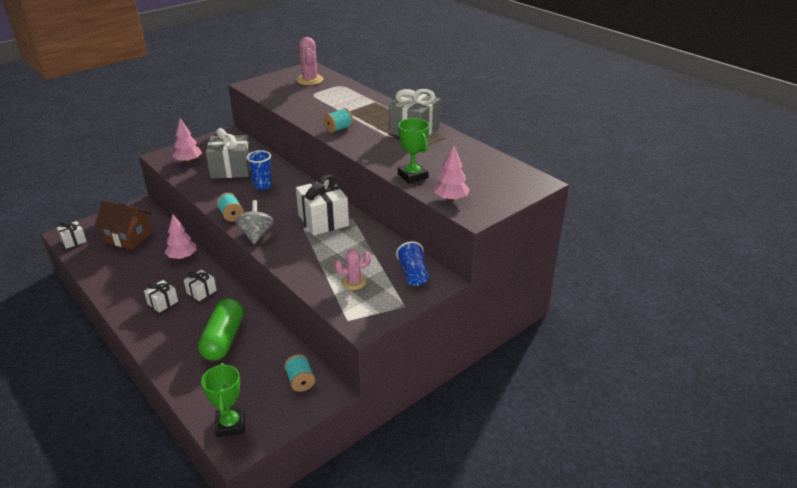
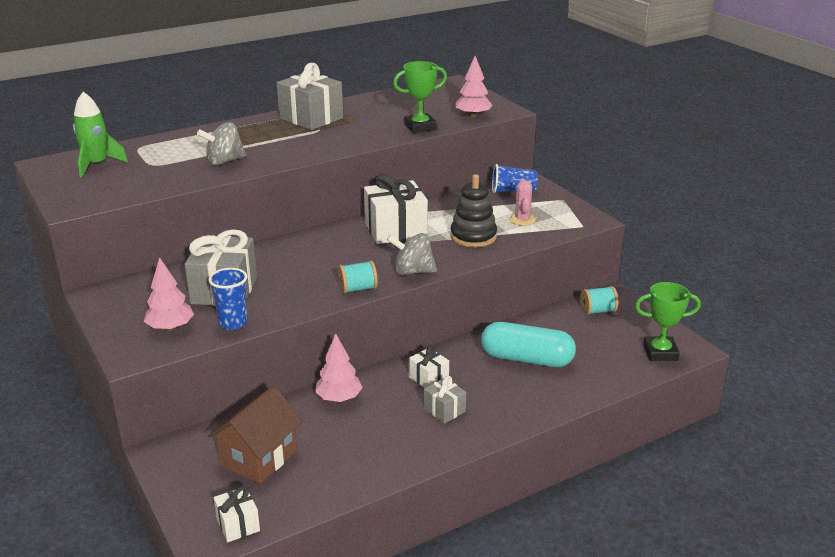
camera: 80 degrees left, 5 degrees down
white gift [144,280,178,313] -> grey gift [424,376,466,424]
green capsule [198,298,244,361] -> turquoise capsule [481,322,576,367]
blue cup [247,150,272,190] -> blue cup moved to [208,268,248,330]
pink cactus [297,37,323,85] -> green rocket [73,92,128,178]
turquoise spool [324,108,353,133] -> none
none -> grey spinning top [197,122,246,165]
none -> black stacking toy [450,174,497,247]

